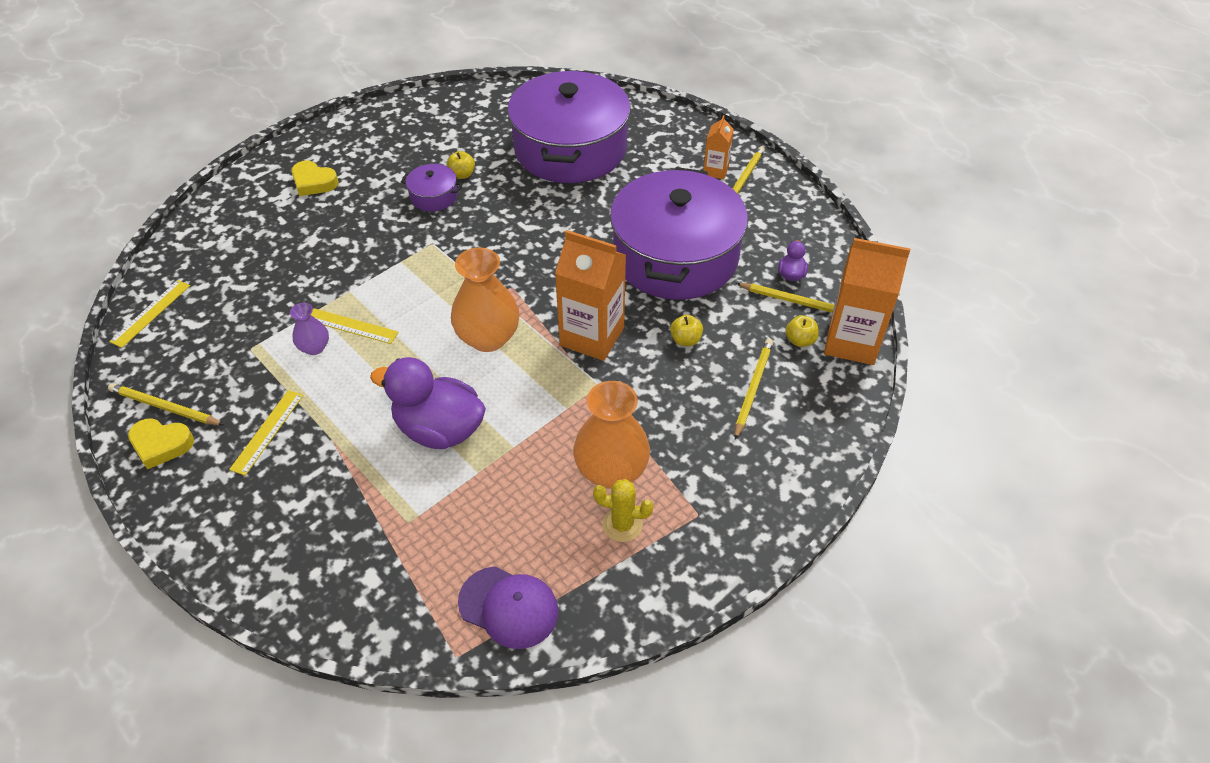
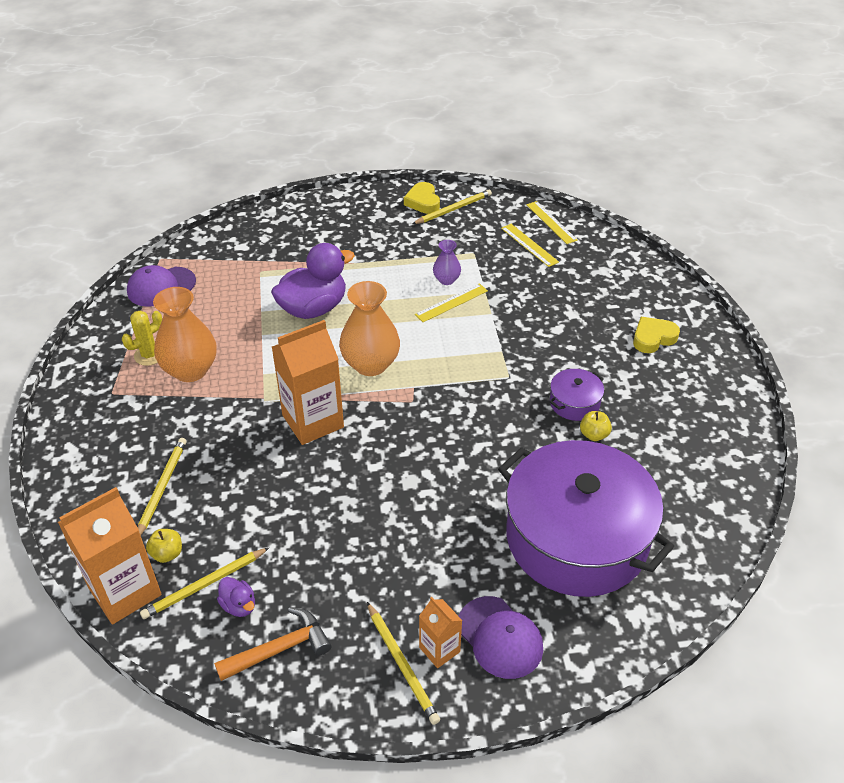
camera: 125 degrees right, 5 degrees down
yellow heart [128,419,194,469] -> yellow heart turned 60 degrees counterclockwise [404,182,440,214]
yellow ruler [229,390,303,476] -> yellow ruler moved to [501,224,559,267]
purple pot [610,167,748,300] -> none
yellow apple [670,315,703,346] -> none
yellow pencil [735,339,773,440] -> yellow pencil turned 135 degrees counterclockwise [138,438,187,535]
none -> orange hammer [214,607,331,681]
none -> purple cap [459,596,543,679]

